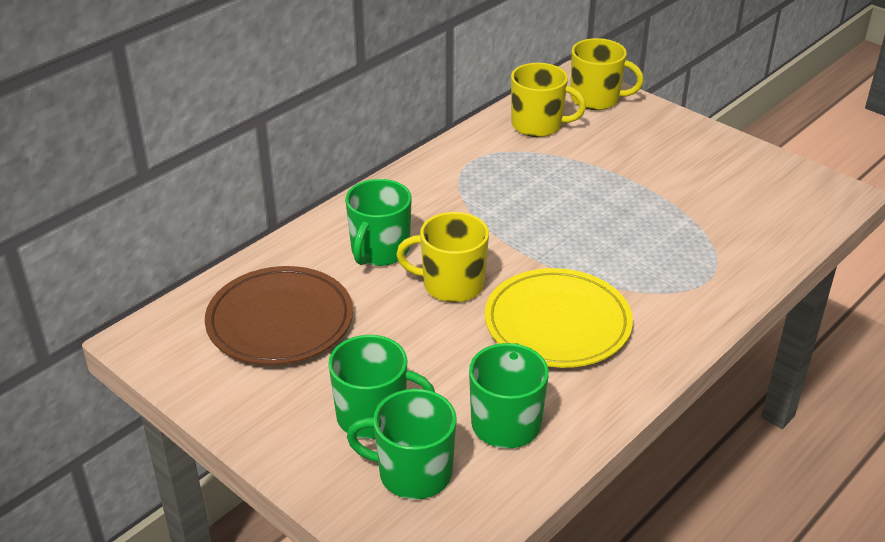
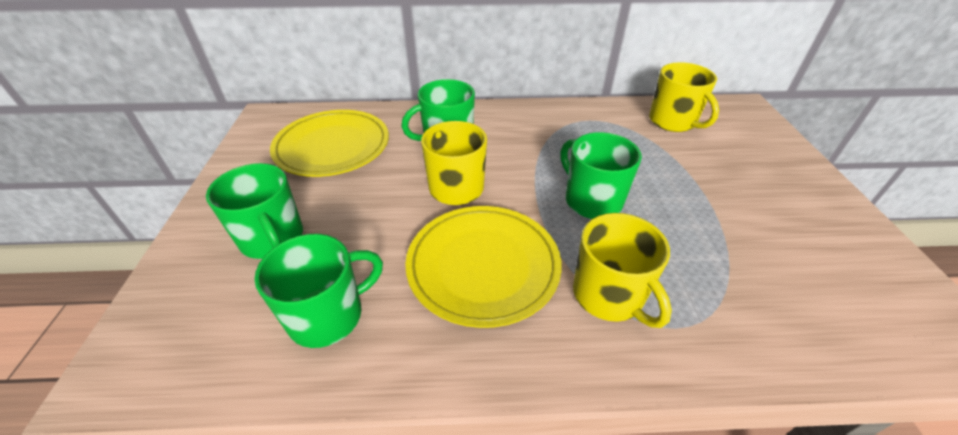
camera: 45 degrees right, 5 degrees up
brown plate [205,266,353,365] -> yellow plate [270,110,389,177]
green mug [347,389,457,499] -> green mug moved to [560,132,642,219]
yellow mug [570,38,644,110] -> yellow mug moved to [573,213,672,328]

